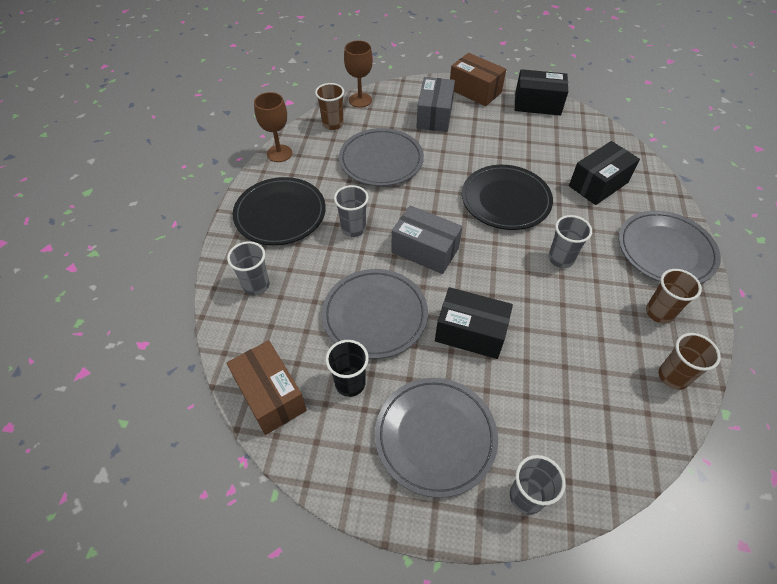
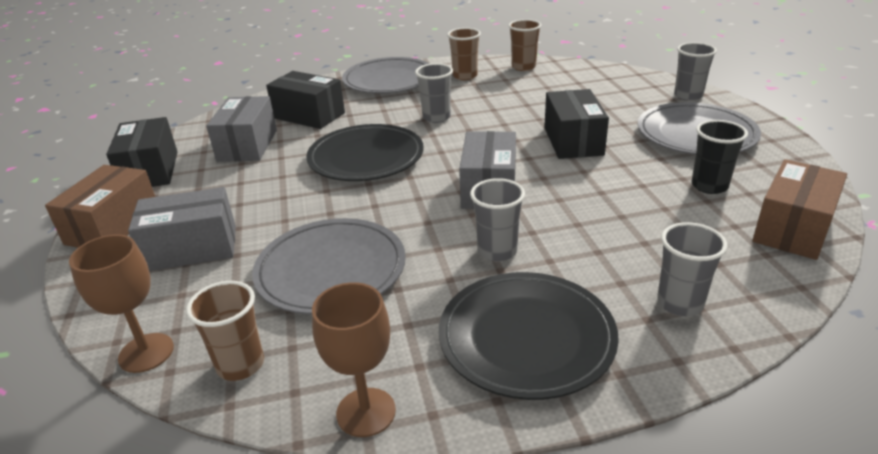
camera: 110 degrees left, 20 degrees down
grey plate [322,269,428,359] -> none
none -> grey box [206,96,277,162]

